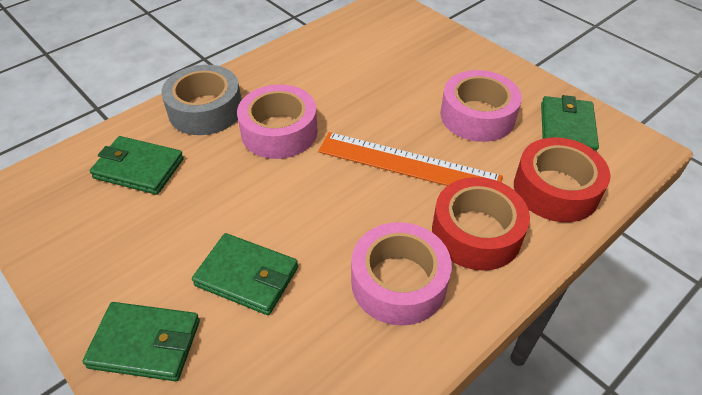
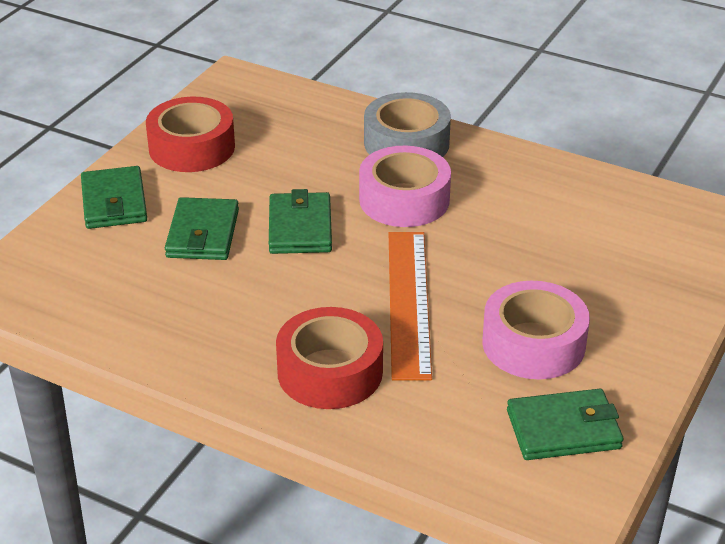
camera: 70 degrees right, 10 degrees down
green wallet [90,136,184,195] -> green wallet moved to [269,189,332,254]
pink tape [351,222,452,326] -> none
red tape [514,138,611,222] -> red tape moved to [146,97,235,172]

